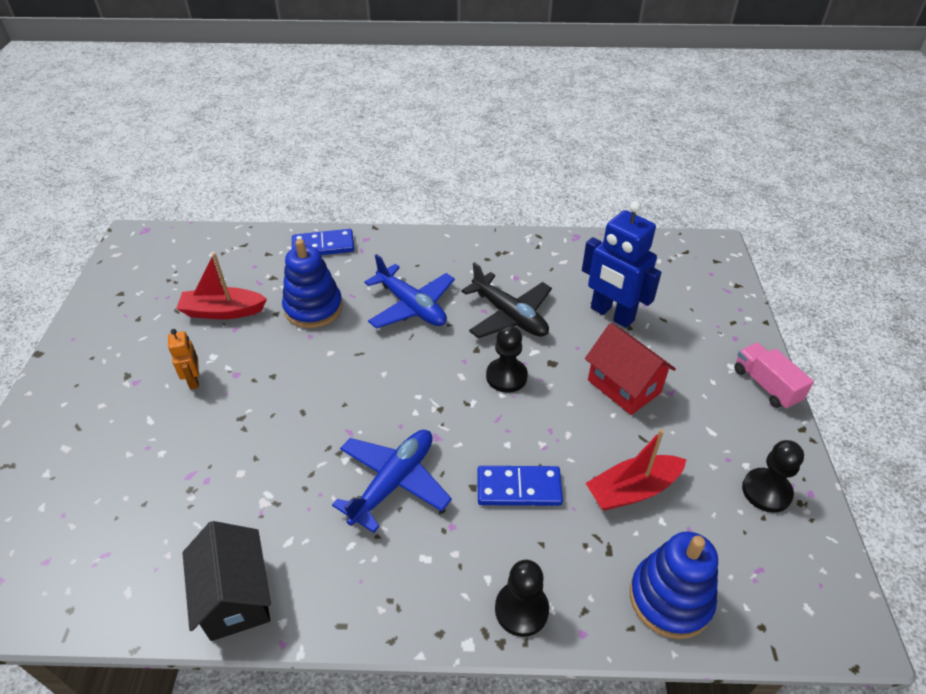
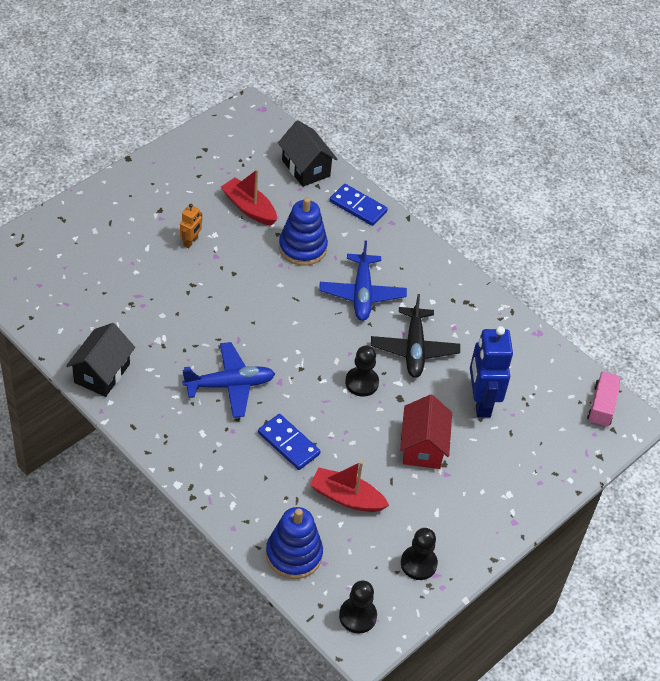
camera: 40 degrees right, 5 degrees up
black pawn [495,560,549,637] -> black pawn moved to [339,580,377,634]
pink truck [734,343,814,409] -> pink truck moved to [587,371,621,428]
none -> black house [278,120,337,187]

